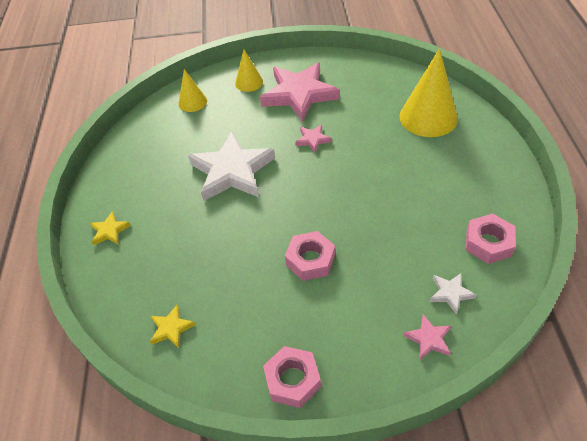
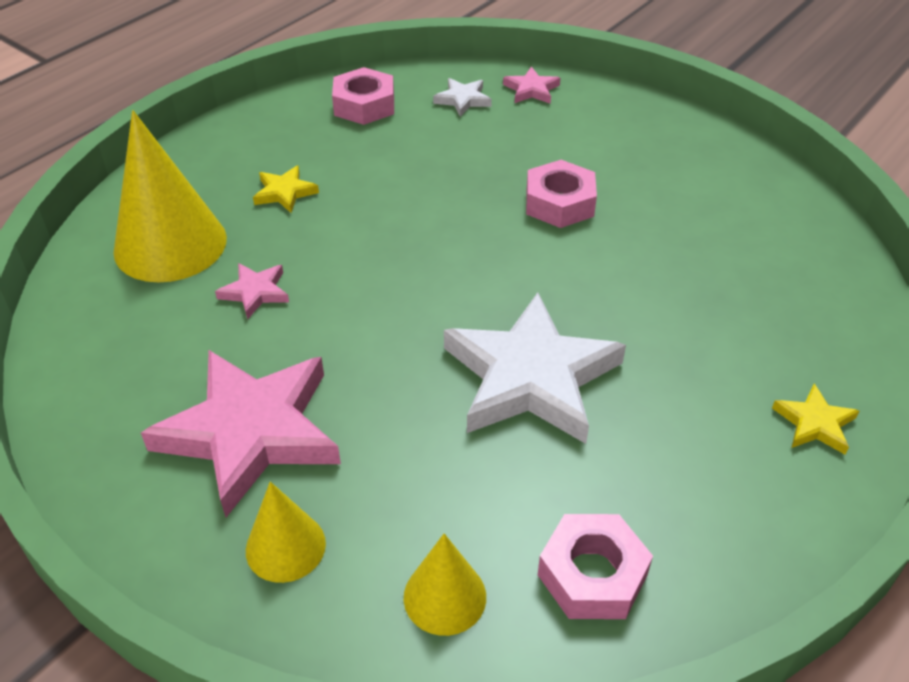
camera: 140 degrees left, 5 degrees down
yellow star [150,305,195,348] -> yellow star moved to [253,166,319,213]
pink nut [263,346,321,408] -> pink nut moved to [538,514,653,619]
pink star [295,125,332,153] -> pink star moved to [215,263,289,320]

